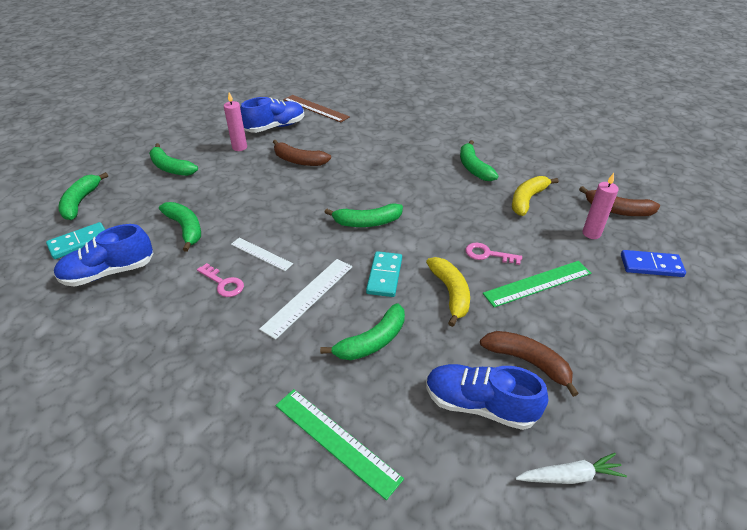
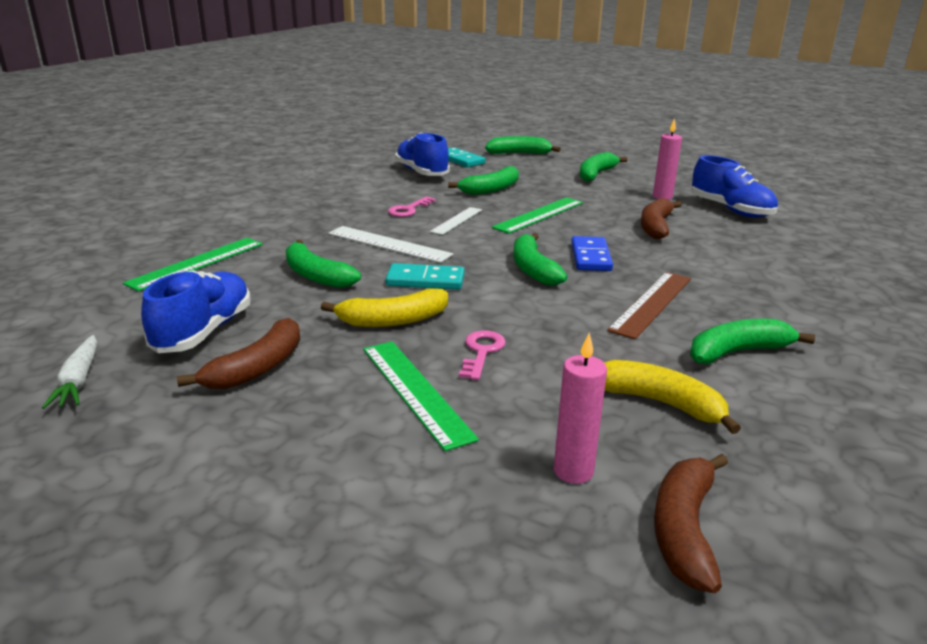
camera: 85 degrees right, 15 degrees down
brown ruler [283,95,350,122] -> brown ruler moved to [607,272,691,339]
blue domino [621,250,686,277] -> blue domino moved to [571,236,613,271]
none -> green ruler [492,197,583,234]

